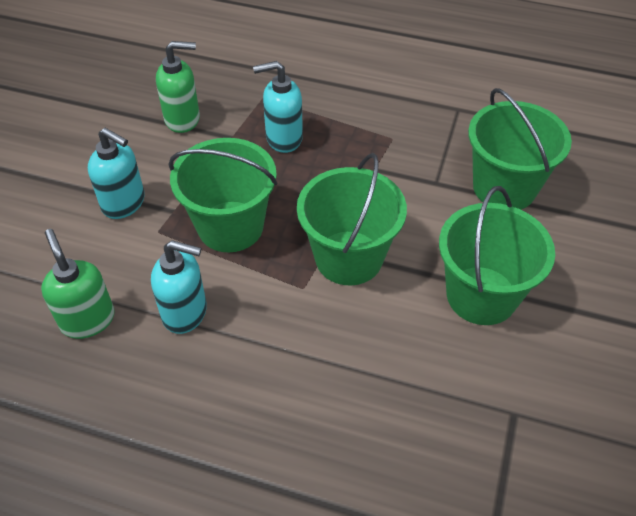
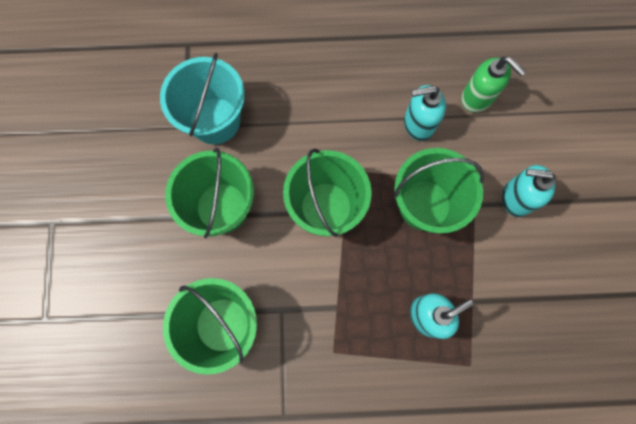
camera: 160 degrees right, 25 degrees up
green soap dispenser [156,41,200,133] -> none
none -> turquoise bucket [160,52,245,144]

